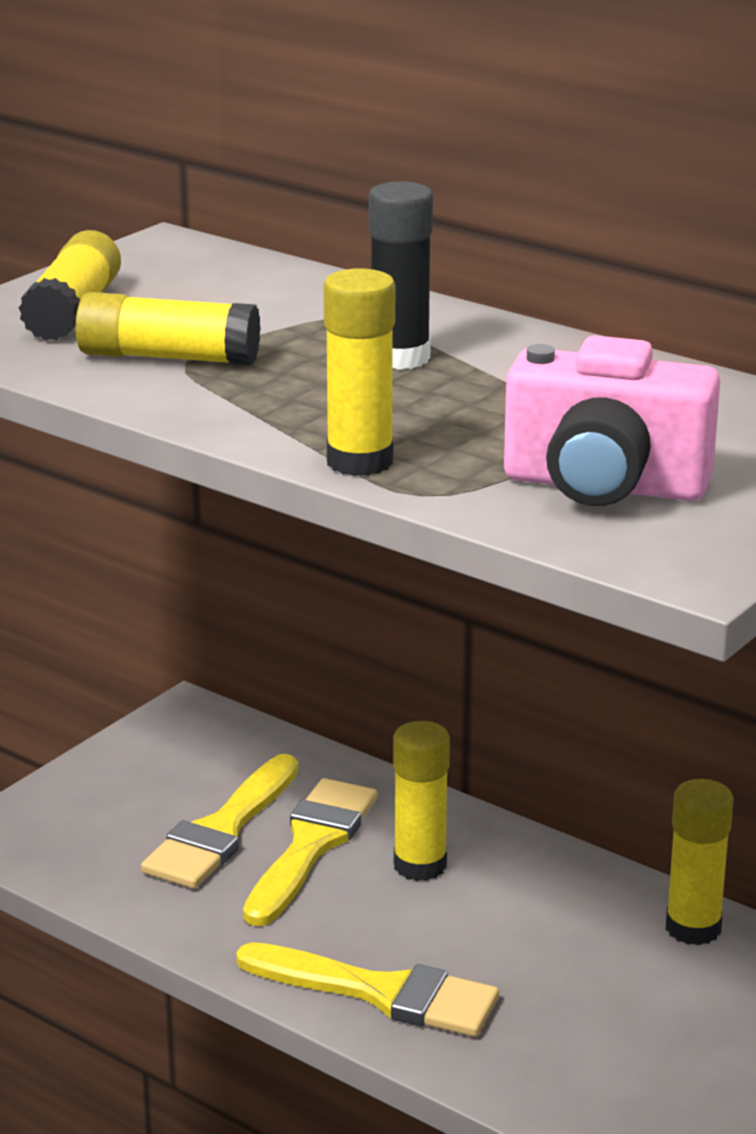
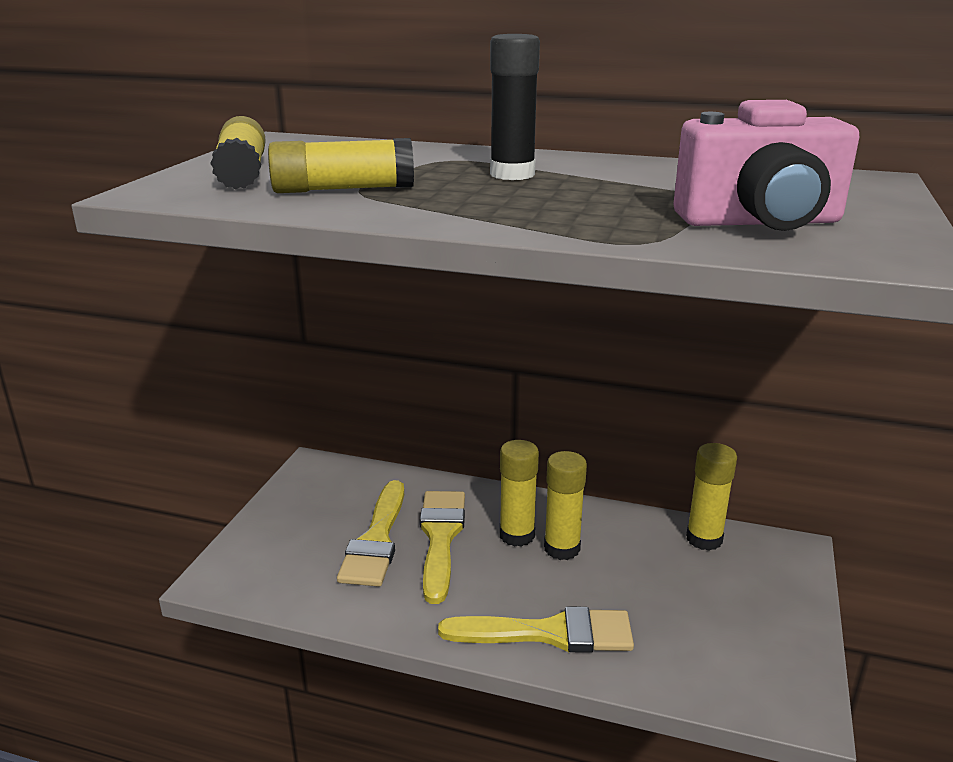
camera: 20 degrees left, 0 degrees up
yellow glue stick [323,268,395,476] -> yellow glue stick moved to [544,451,587,560]

